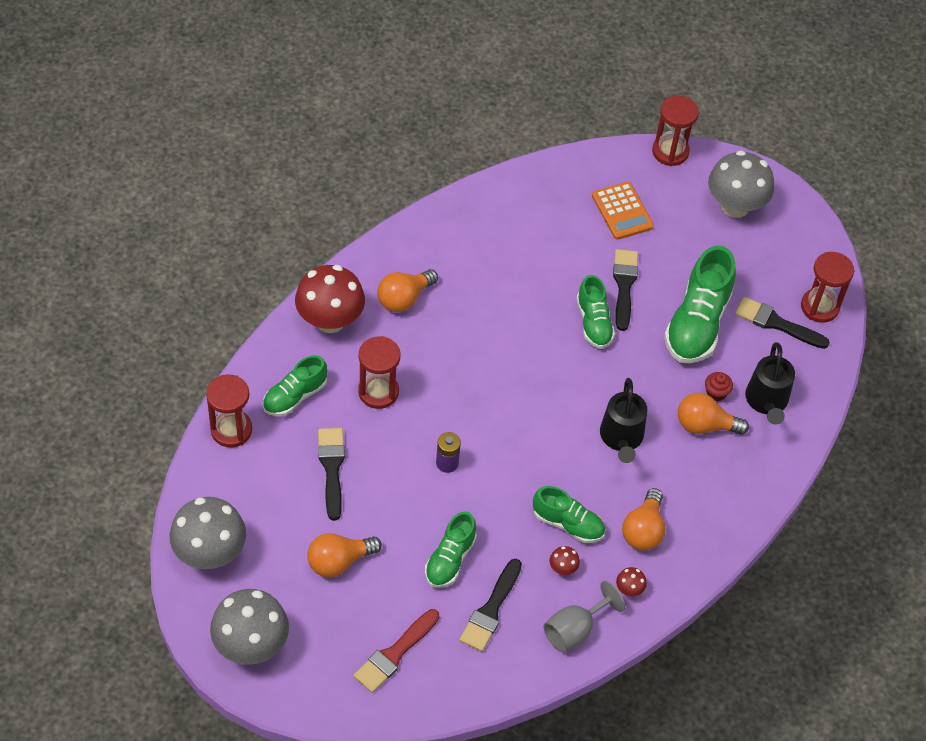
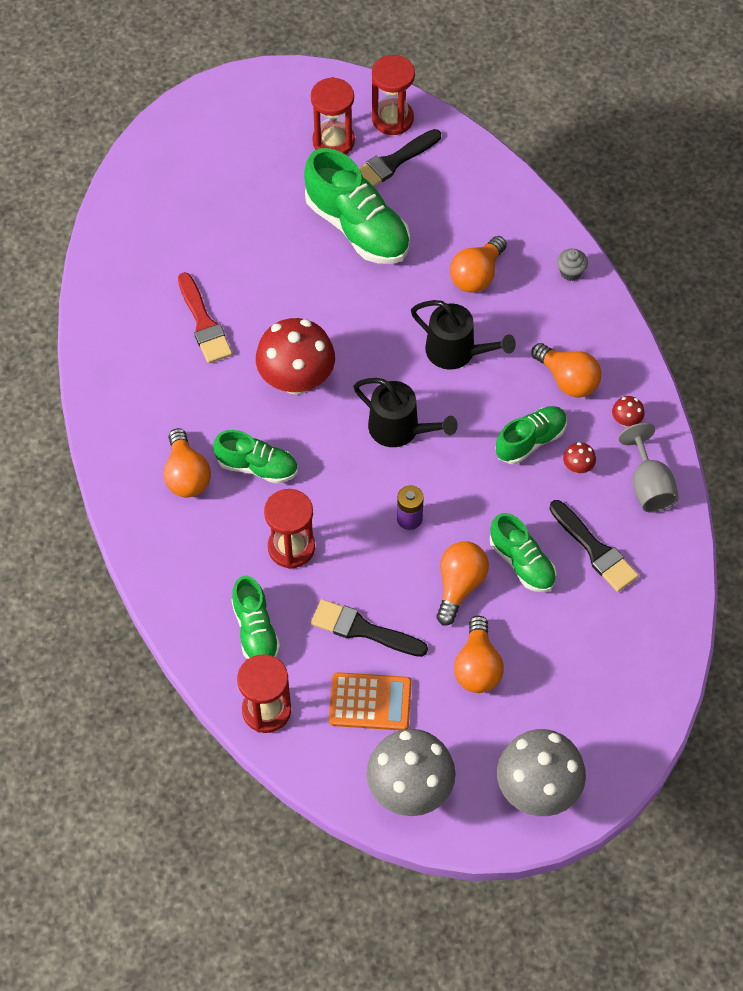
camera: 60 degrees left, 5 degrees up
red mushroom [295,265,365,333] -> red mushroom moved to [256,318,335,395]
red brush [354,609,439,693] -> red brush moved to [178,272,232,363]
green shoe [576,275,615,349] -> green shoe moved to [213,430,298,484]
orange calculator [592,182,654,240] -> orange calculator moved to [329,672,412,730]
black brush [613,249,638,331] -> none
red hourglass [652,96,699,166] -> red hourglass moved to [311,77,355,155]
red cupcake [705,372,733,401] -> none
grey mushroom [708,150,774,218] -> none
black watering can [745,342,795,424] -> black watering can moved to [354,378,458,447]
none -> orange light bulb [436,541,489,626]
none -> grey cupcake [557,249,588,281]

